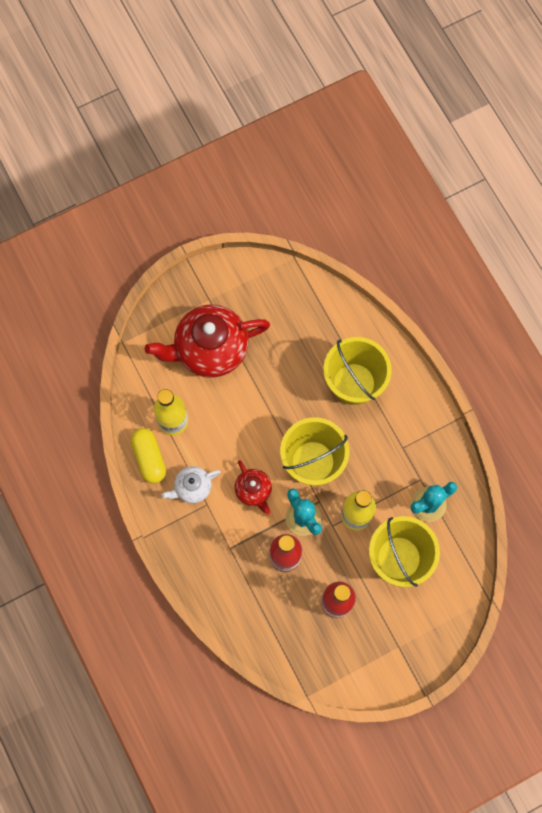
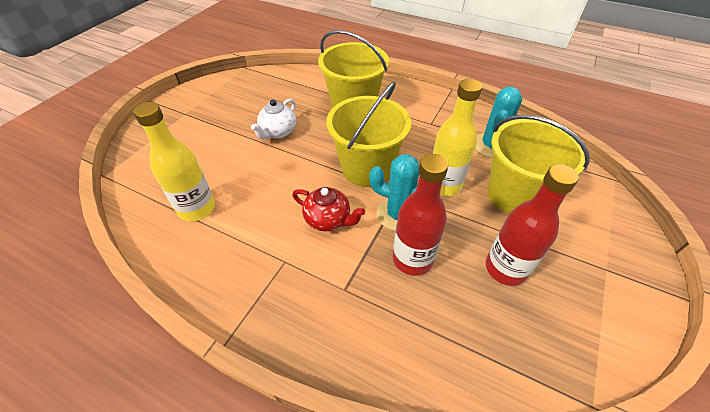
camera: 35 degrees left, 25 degrees down
yellow capsule [131,428,166,484] -> none
red teapot [145,304,270,378] -> none
white teapot [161,466,221,503] -> white teapot moved to [251,98,296,139]

